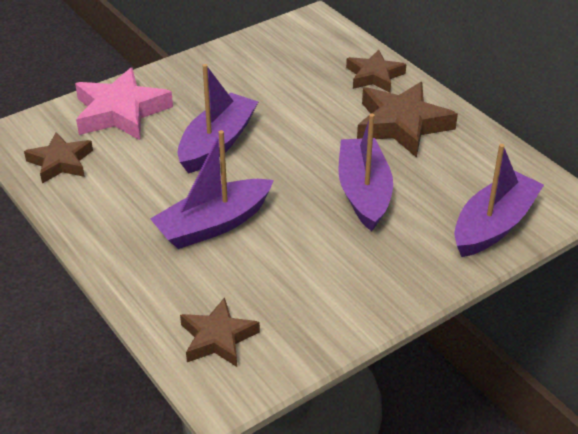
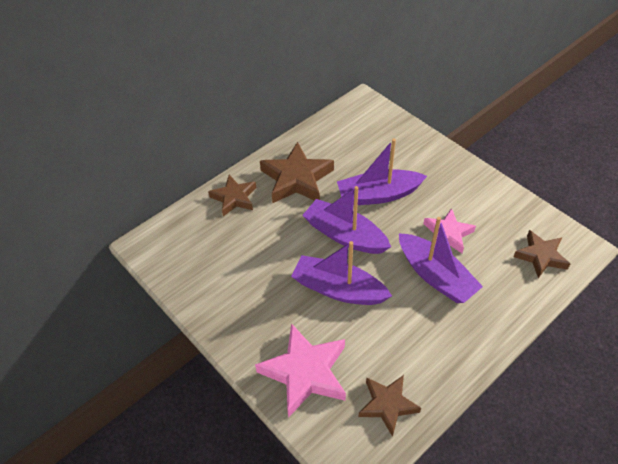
camera: 95 degrees left, 10 degrees up
purple boat [454,144,544,257] -> purple boat moved to [302,186,391,254]
none -> pink star [423,208,476,253]

